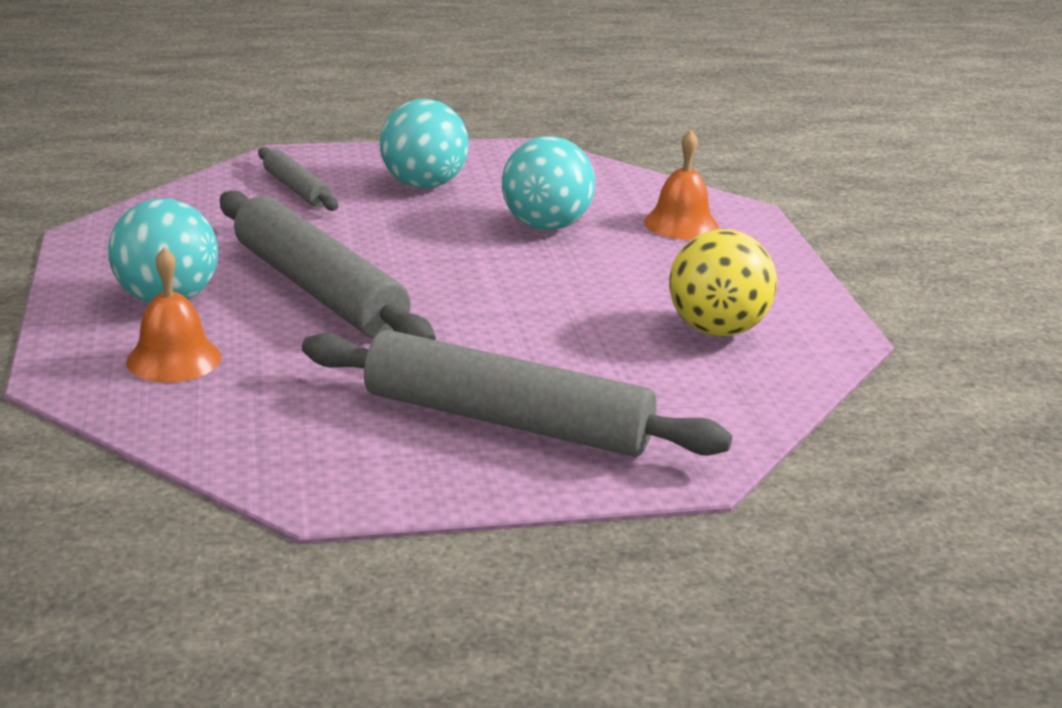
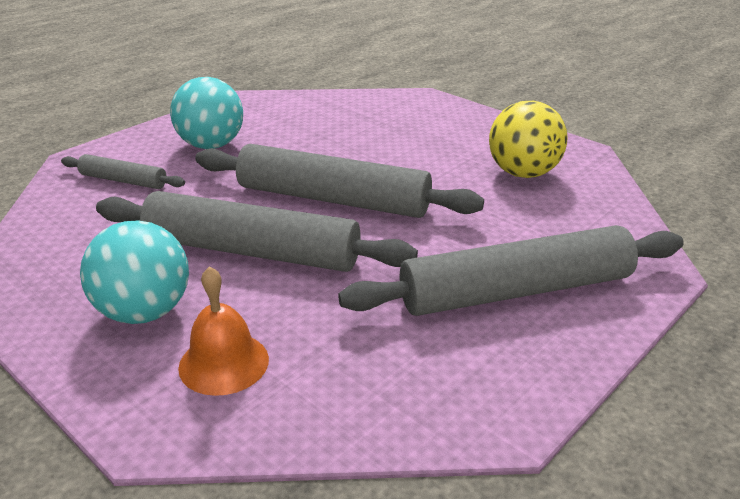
camera: 35 degrees left, 5 degrees up
turquoise ball [502,136,595,230] -> none
orange bell [644,130,719,240] -> none
none -> grey rolling pin [195,144,484,218]

